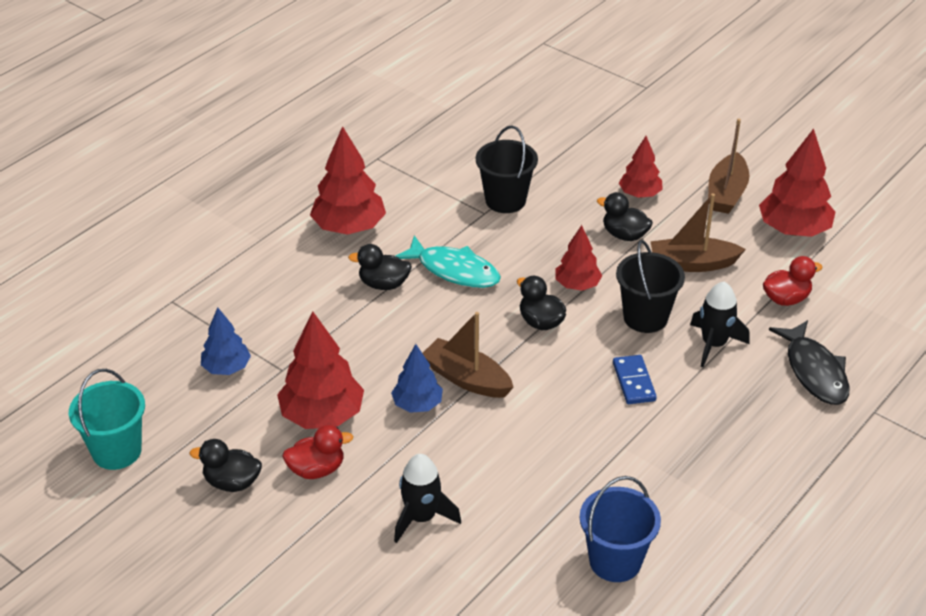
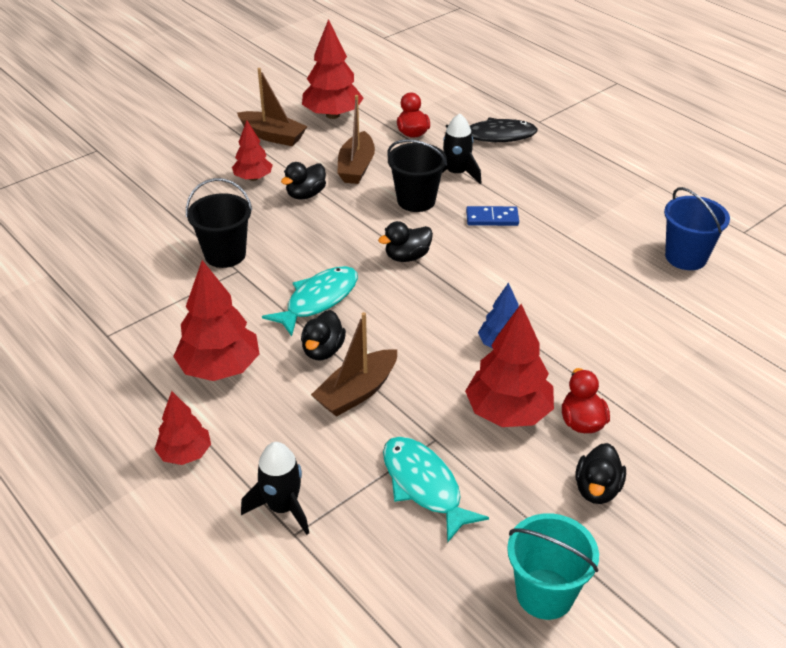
camera: 80 degrees left, 0 degrees up
blue tree [201,307,251,375] -> turquoise fish [383,437,489,542]
black rocket [394,454,461,543] -> black rocket moved to [241,442,309,535]
brown boat [423,312,514,398] -> brown boat moved to [311,312,397,417]
red tree [555,225,602,291] -> red tree moved to [155,391,211,465]

